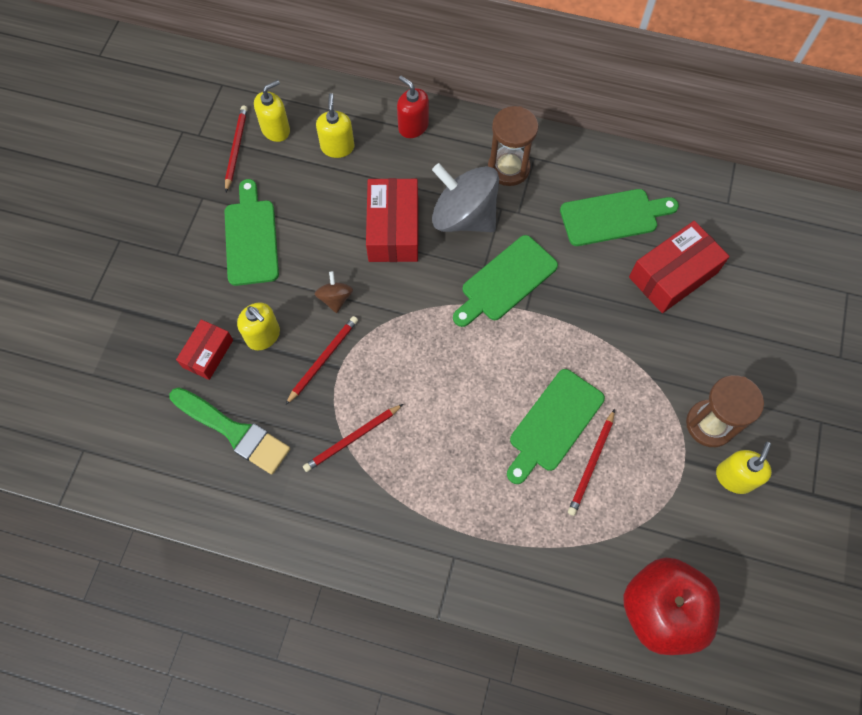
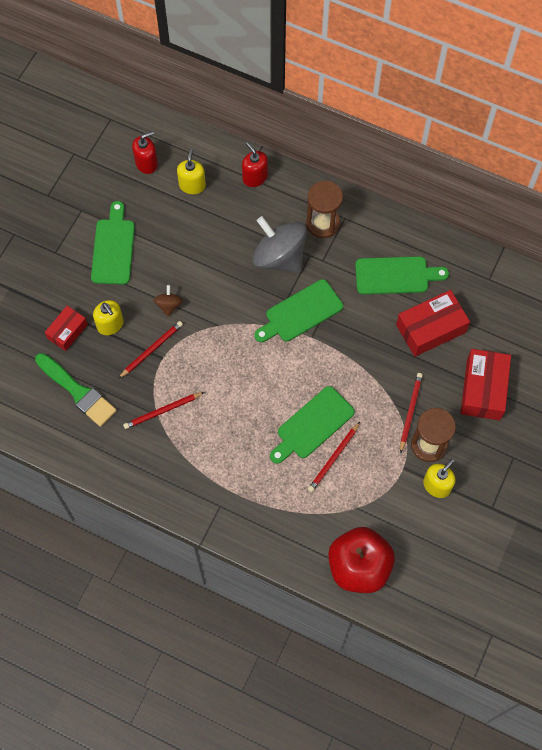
camera: 10 degrees right, 0 degrees up
red pencil [225,106,248,192] -> red pencil moved to [400,373,423,453]
yellow soap dispenser [254,80,290,142] -> red soap dispenser [132,131,158,174]
red box [366,178,418,262] -> red box moved to [461,349,511,421]

